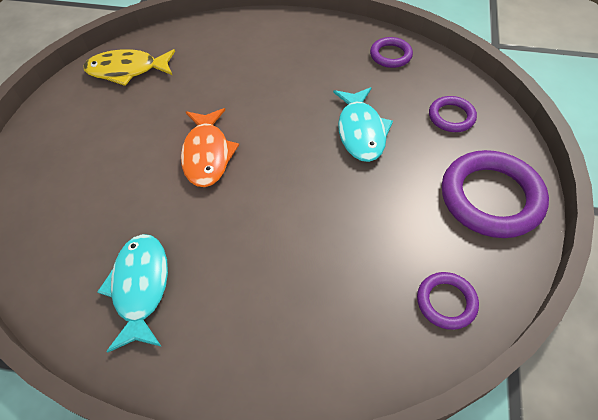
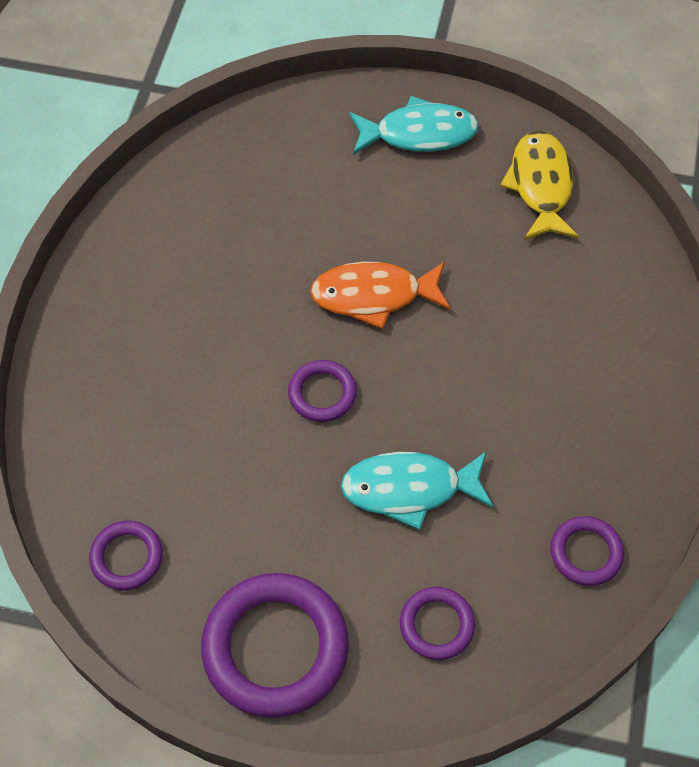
camera: 90 degrees right, 5 degrees up
turquoise fish [97,234,168,353] -> turquoise fish moved to [349,96,479,155]
none -> purple ring [288,360,357,422]

